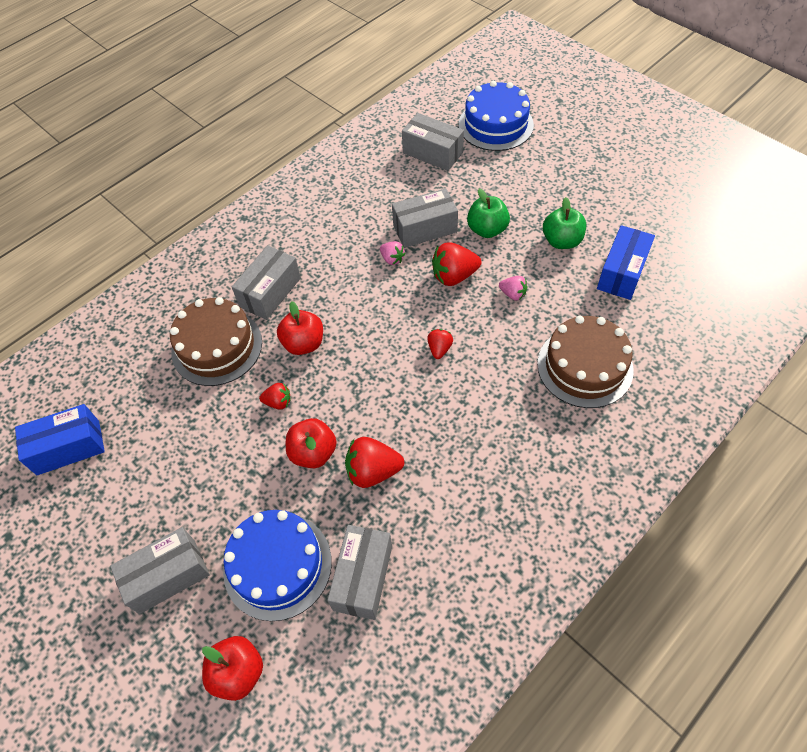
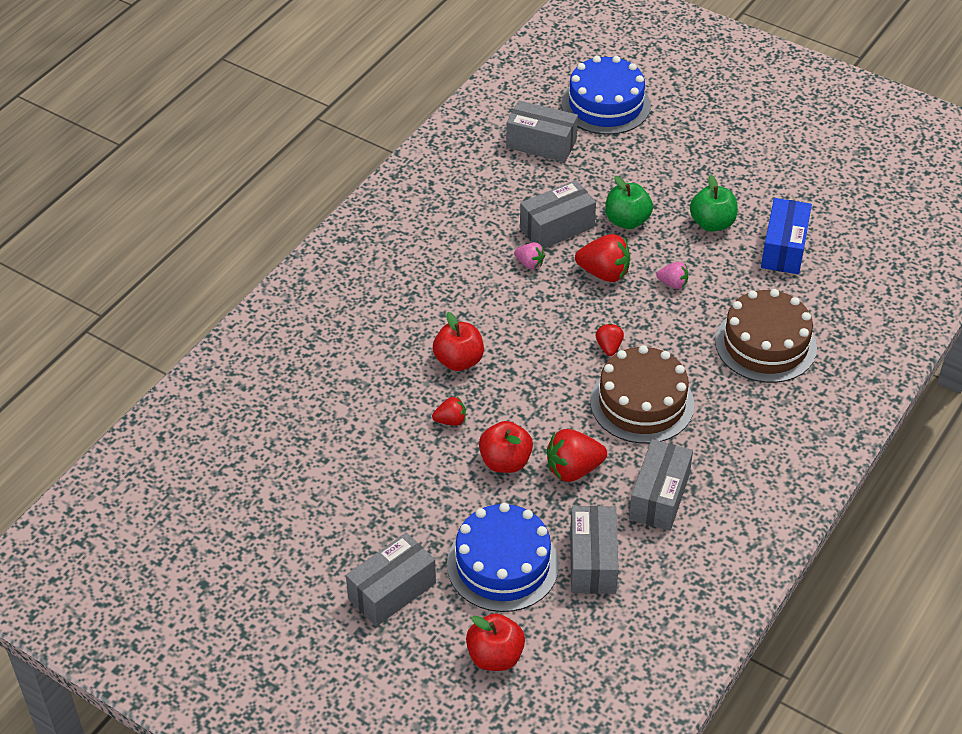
camera: 15 degrees left, 10 degrees down
blue box [15,404,105,475] -> none
brown cake [170,297,262,386] -> brown cake moved to [590,345,694,444]
grey box [232,245,301,320] -> grey box moved to [629,439,693,531]
red strawberry [432,242,481,286] -> red strawberry turned 135 degrees counterclockwise [575,234,630,282]

